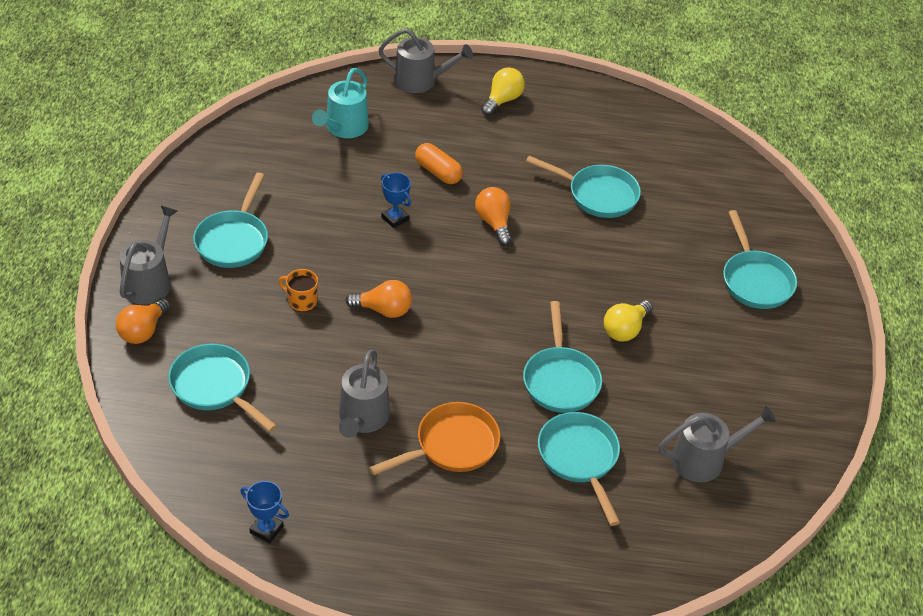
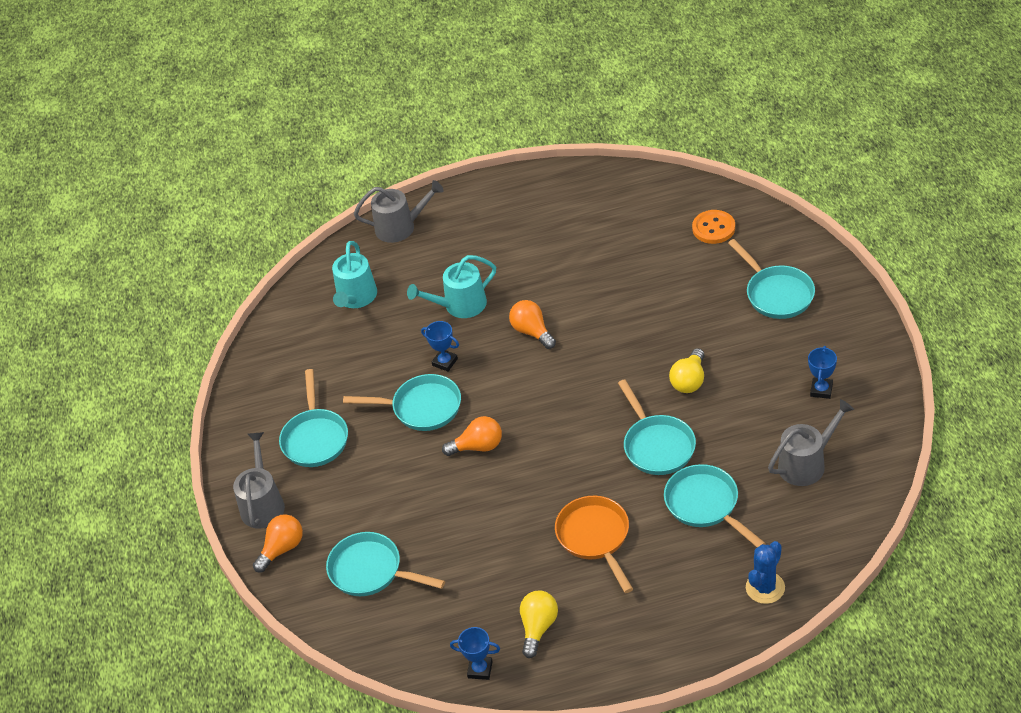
camera: 10 degrees left, 0 degrees up
orange light bulb [116,298,170,344] -> orange light bulb turned 150 degrees counterclockwise [253,514,303,573]
orange mug [279,269,318,312] -> none
grey watering can [339,350,390,438] -> none
orange pan [369,402,500,476] -> orange pan turned 60 degrees counterclockwise [555,496,633,593]
orange capsule [415,143,463,184] -> turquoise watering can [407,255,496,318]
yellow light bulb [481,67,525,116] -> yellow light bulb moved to [520,590,558,658]
turquoise pan [526,156,641,218] -> turquoise pan moved to [343,374,461,431]
none -> orange button [692,210,735,244]
none -> blue cactus [746,541,785,604]
none -> blue trophy [808,346,837,399]

